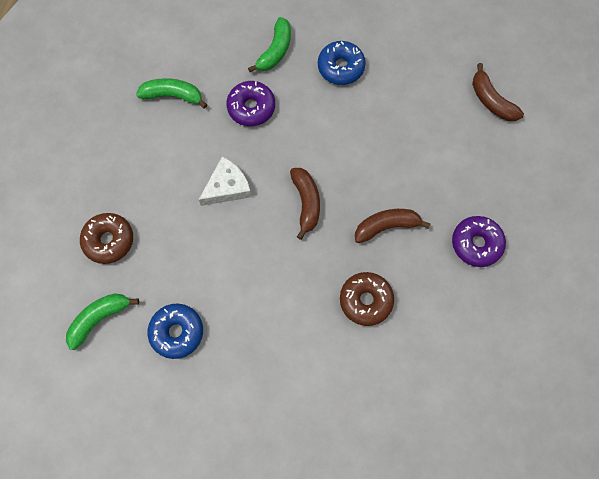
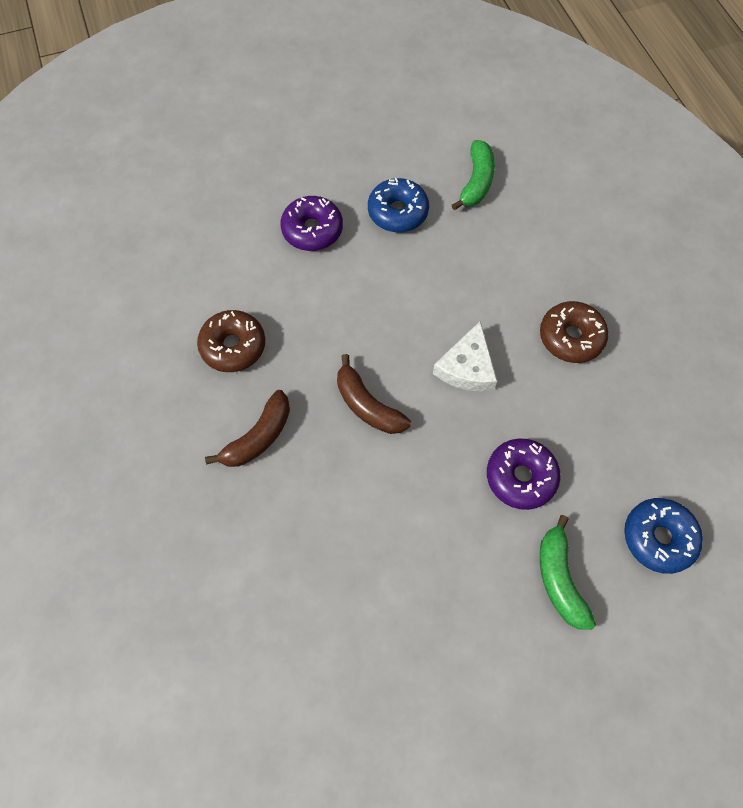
camera: 145 degrees right, 5 degrees down
brown donut [80,213,133,264] -> brown donut moved to [540,301,608,363]
green banana [136,78,207,109] -> none
blue donut [318,41,366,85] -> blue donut moved to [624,498,703,574]
purple donut [452,216,506,267] -> purple donut moved to [280,196,343,251]
brown banana [472,63,524,121] -> none

